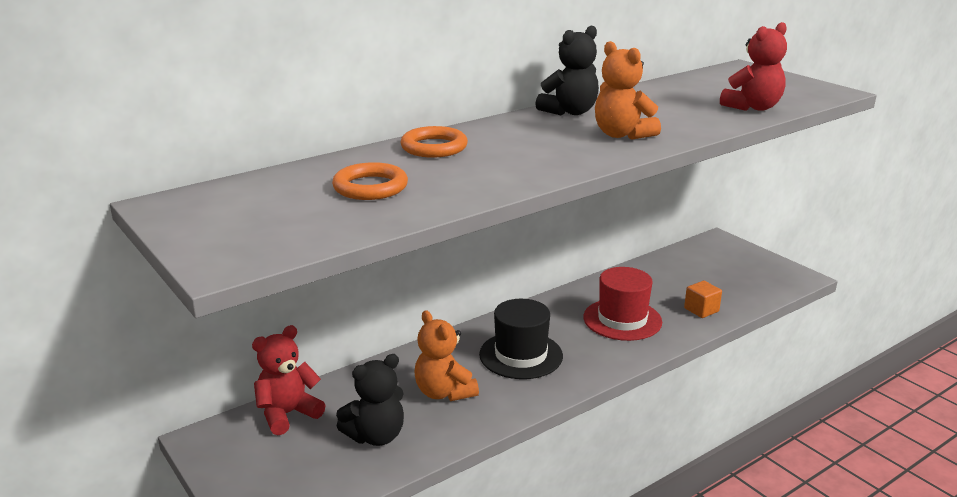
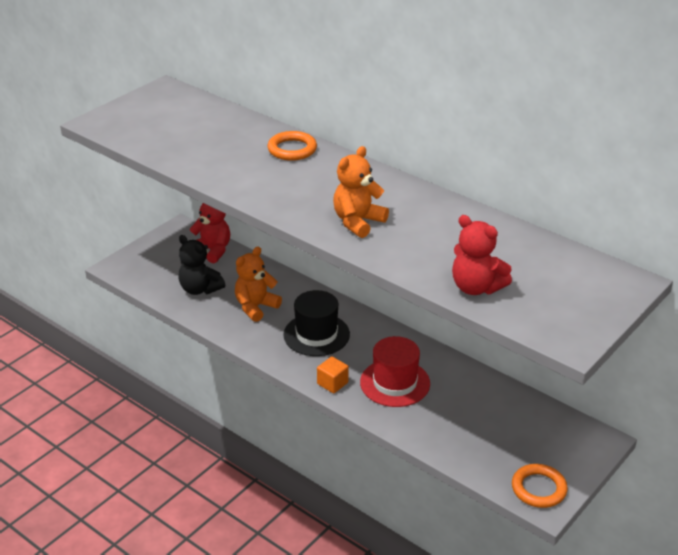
camera: 75 degrees right, 10 degrees up
orange ring [332,162,408,200] -> orange ring moved to [512,464,568,508]
black teddy bear [535,26,599,115] -> none
orange cube [684,281,722,318] -> orange cube moved to [317,356,349,393]

